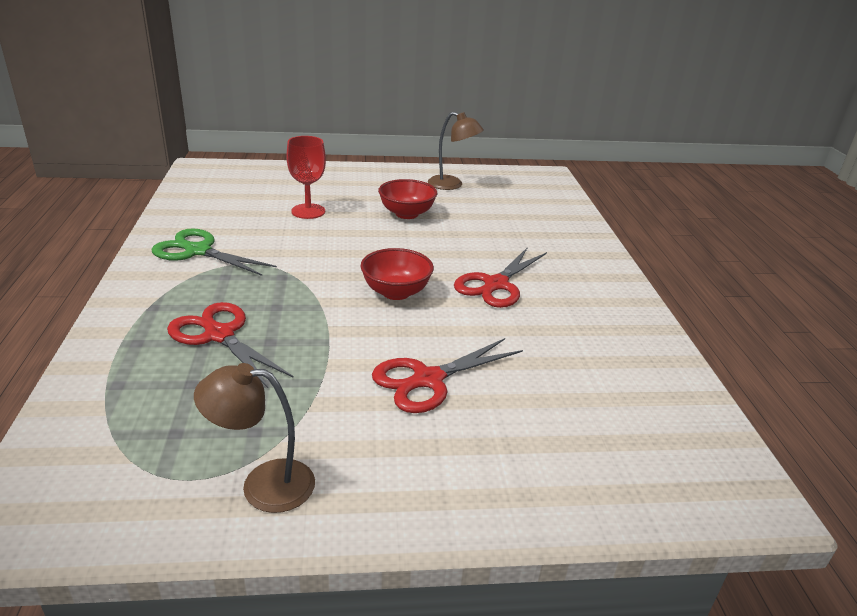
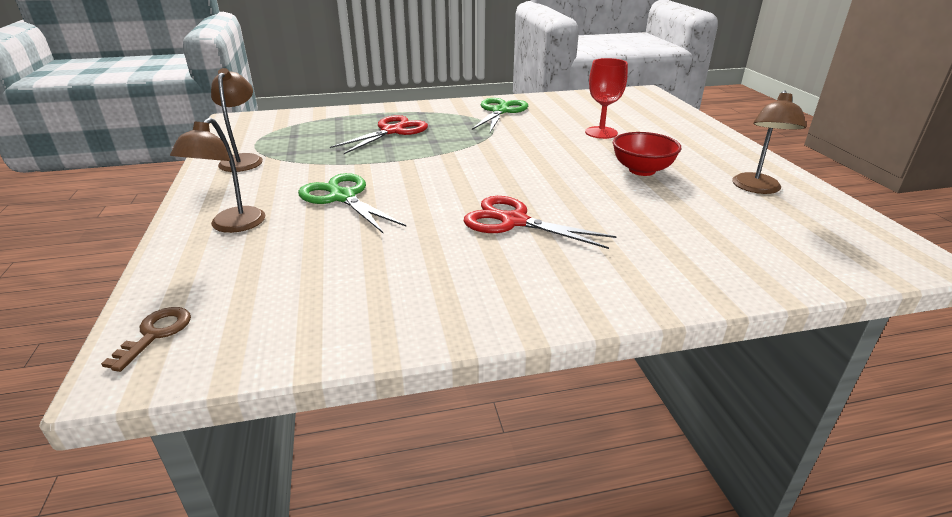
camera: 85 degrees right, 0 degrees up
red bowl [361,248,434,300] -> none
red scissors [372,338,523,413] -> green scissors [298,173,406,233]
none -> brown key [101,307,191,372]
none -> brown lamp [170,117,266,233]

